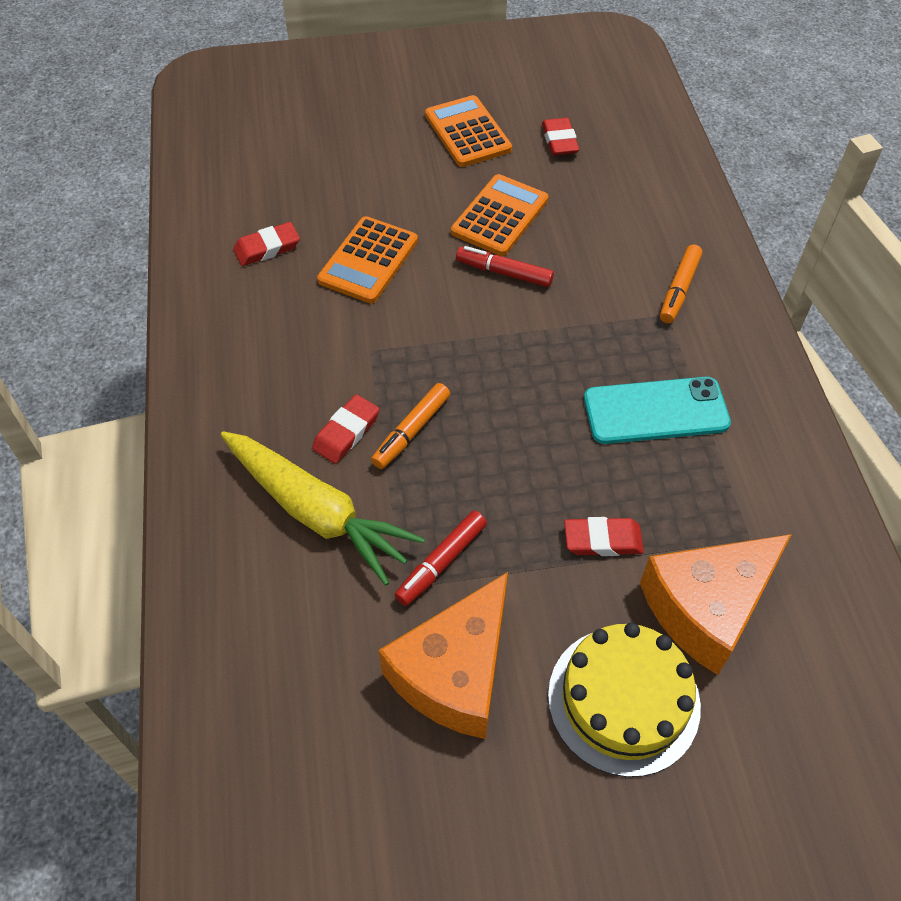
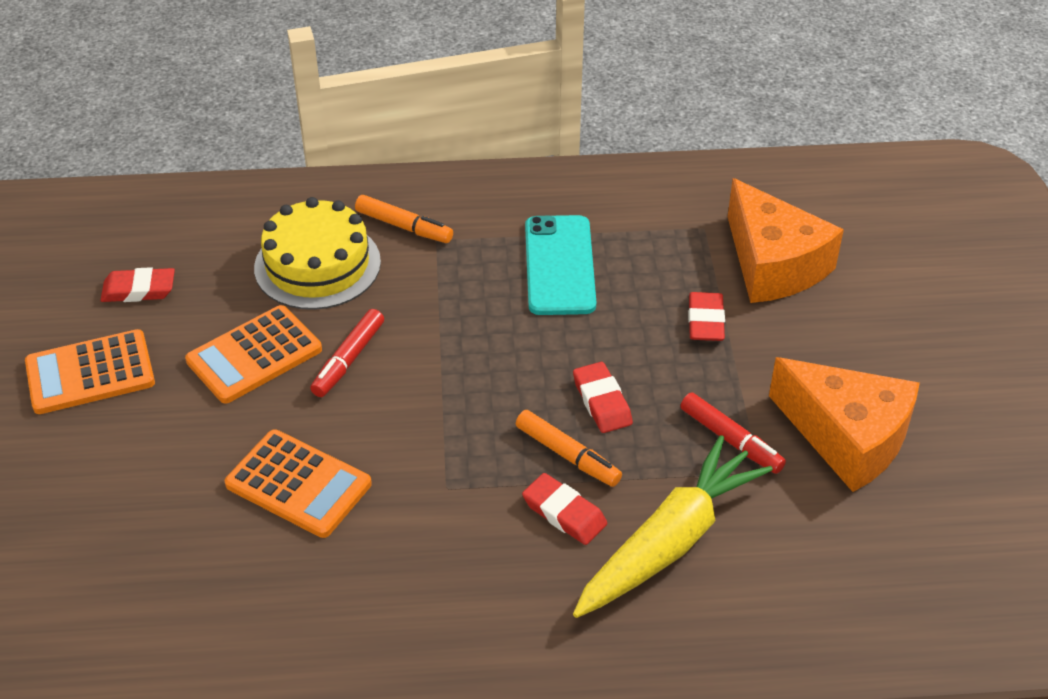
camera: 85 degrees left, 10 degrees down
red eraser [233,222,300,266] -> red eraser moved to [573,362,633,433]
orange calculator [451,174,549,256] -> orange calculator turned 75 degrees counterclockwise [185,305,322,404]
yellow cake [548,622,701,777] -> yellow cake moved to [254,197,381,310]

